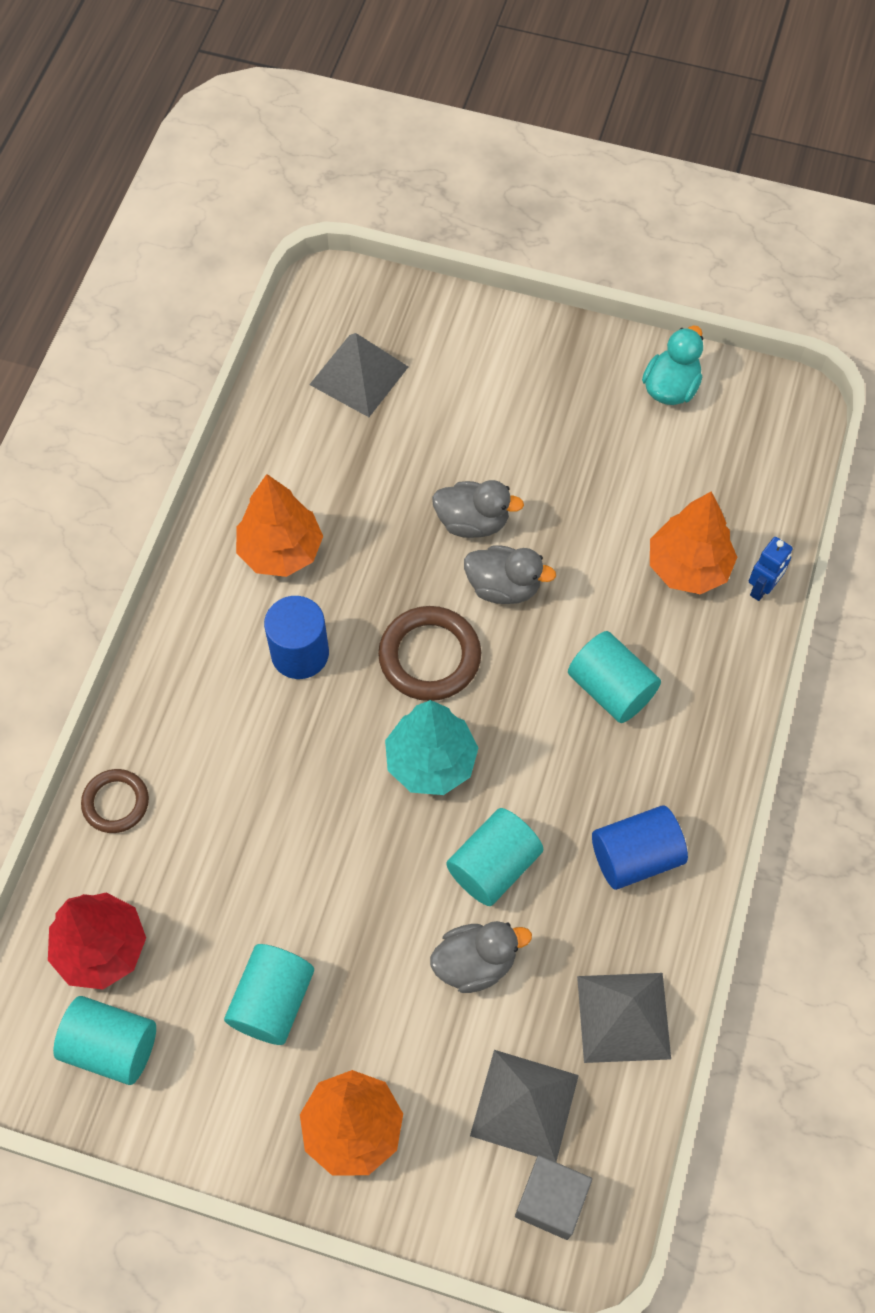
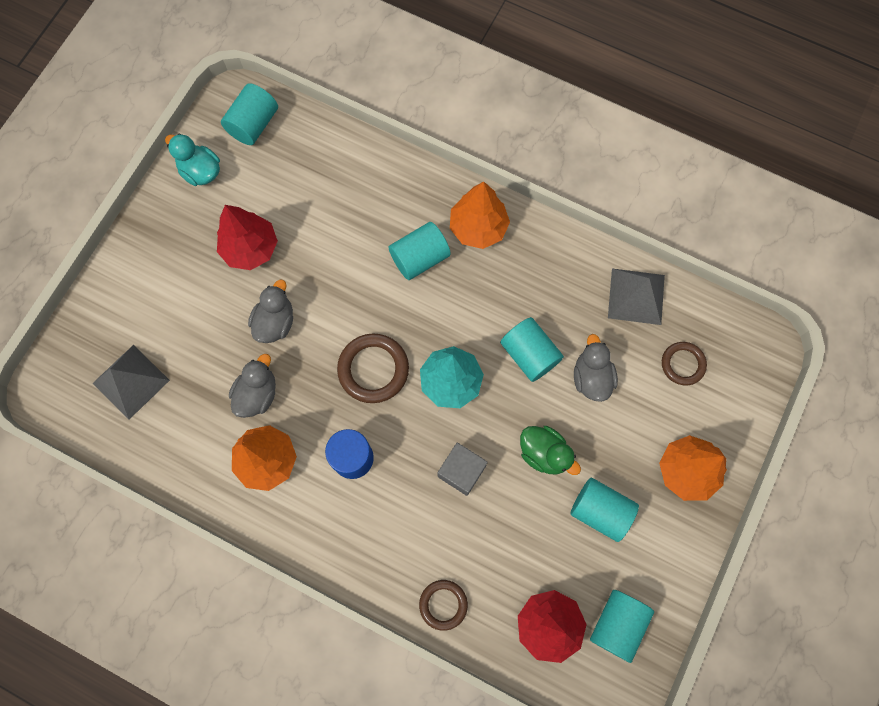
camera: 80 degrees left, 10 degrees up
grey duck [464,545,556,604] -> grey duck moved to [229,354,276,418]
grey pyramid [470,1050,579,1162] -> brown ring [662,342,707,385]
grey cube [515,1155,592,1240] -> grey cube moved to [438,443,488,496]
blue cylinder [592,805,688,890] -> none
orange tree [650,491,737,594] -> orange tree moved to [450,181,510,249]
blue robot [749,537,793,601] -> none
none -> red tree [217,205,278,270]
none -> turquoise cylinder [221,83,278,145]
none -> green duck [520,426,581,475]

